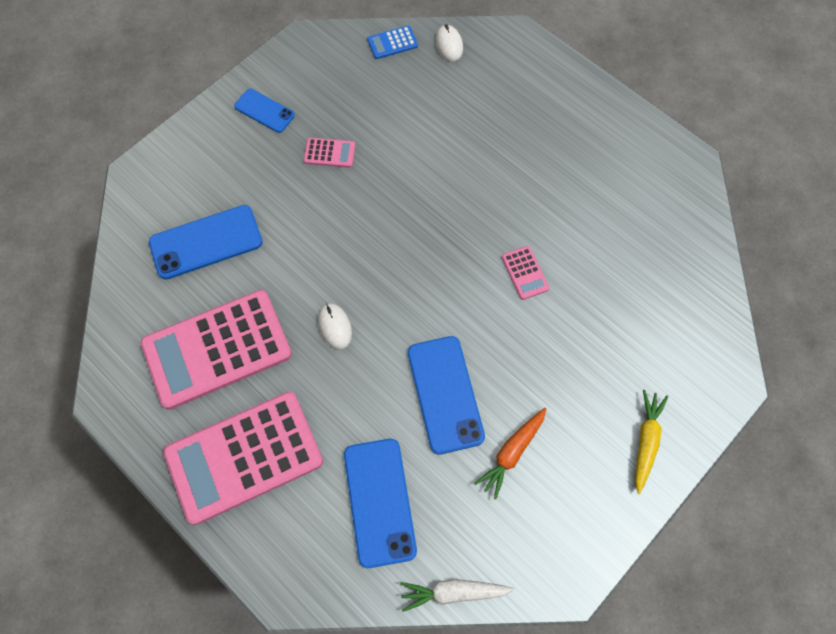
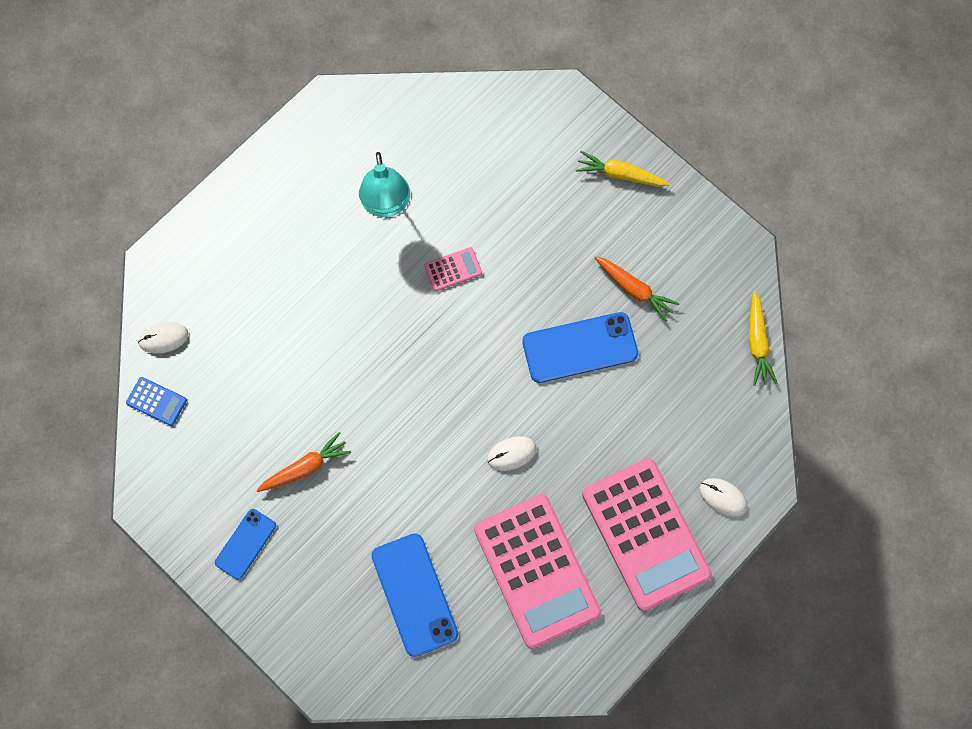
camera: 90 degrees left, 5 degrees up
pink calculator [304,138,355,168] -> orange carrot [256,432,351,492]
blue phone [344,439,417,568] -> none
blue calculator [367,26,418,59] -> blue calculator turned 45 degrees counterclockwise [126,377,187,426]
white carrot [400,579,514,612] -> yellow carrot [749,291,777,386]
none -> turquoise lamp [359,152,410,217]
none -> white mouse [700,478,747,517]

